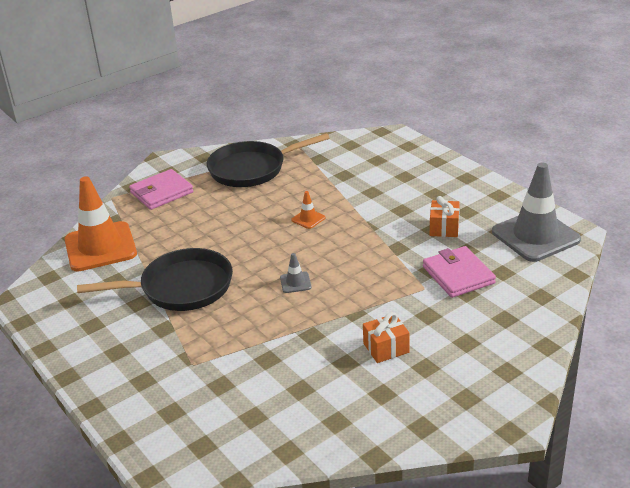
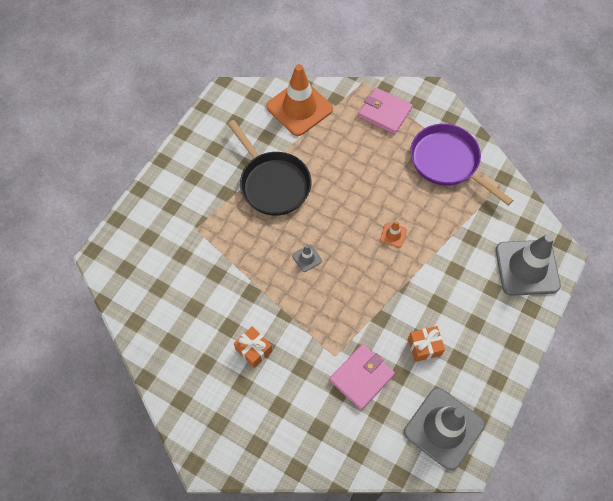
camera: 65 degrees right, 30 degrees up
black pan [207,133,330,187] -> purple pan [410,124,513,206]
none -> grey traffic cone [496,234,561,296]

